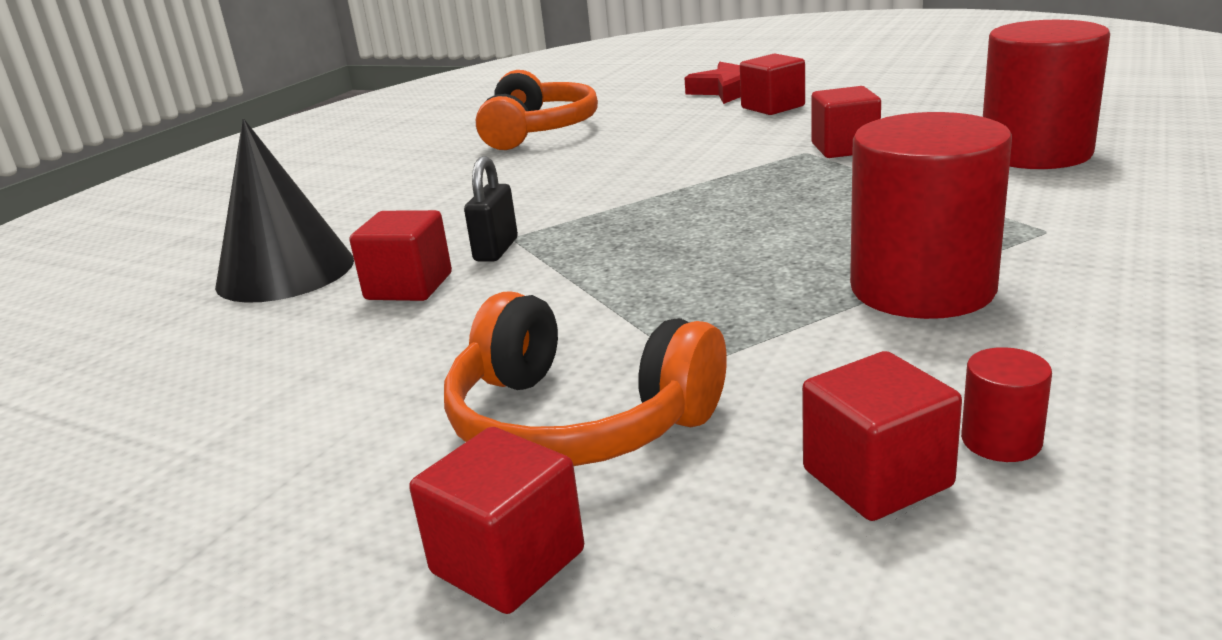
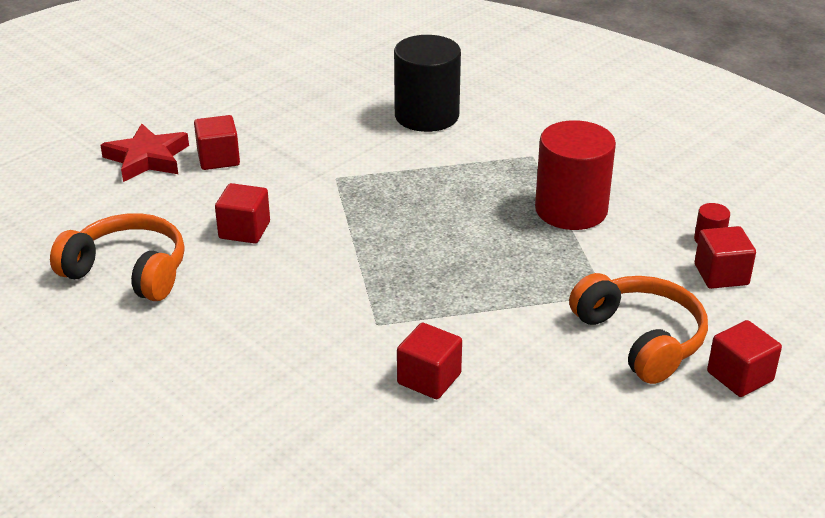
camera: 75 degrees left, 10 degrees up
black cone [215,118,354,303] -> none
orange headphones [444,291,727,466] -> orange headphones turned 75 degrees counterclockwise [569,273,708,384]
black padlock [464,156,518,262] -> none
red cube [811,86,881,158] -> red cube moved to [215,183,270,244]
red cylinder [983,20,1110,169] -> black cylinder [394,35,461,132]

